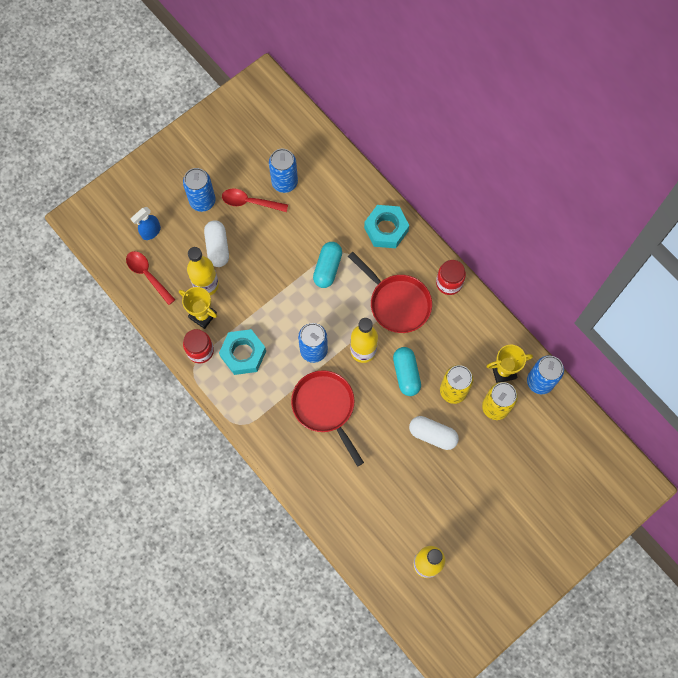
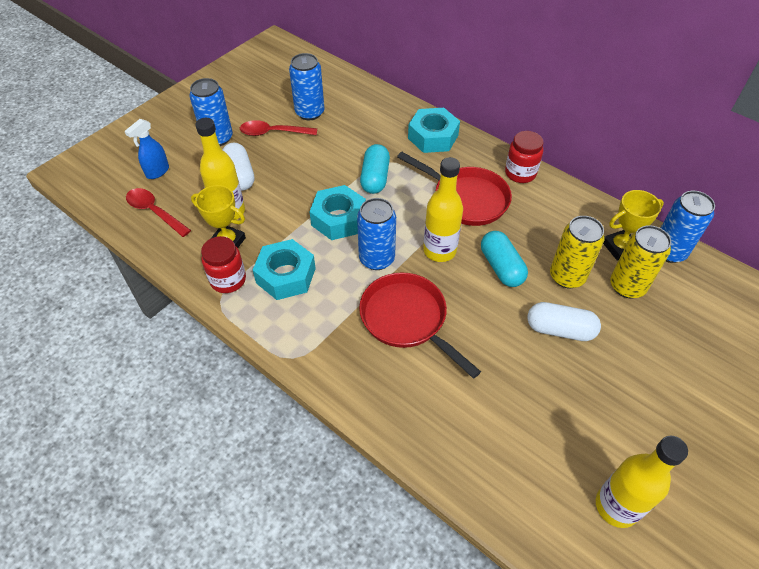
camera: 10 degrees left, 20 degrees down
none -> turquoise nut [309,185,366,240]

